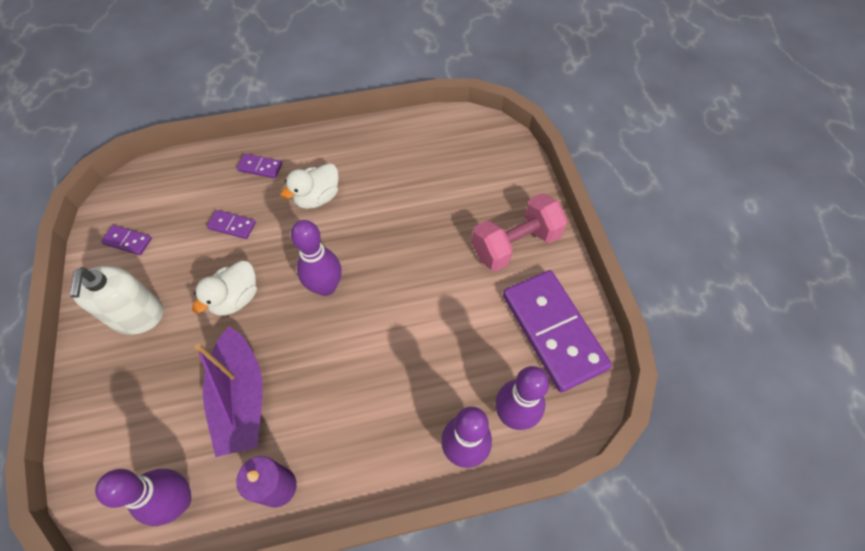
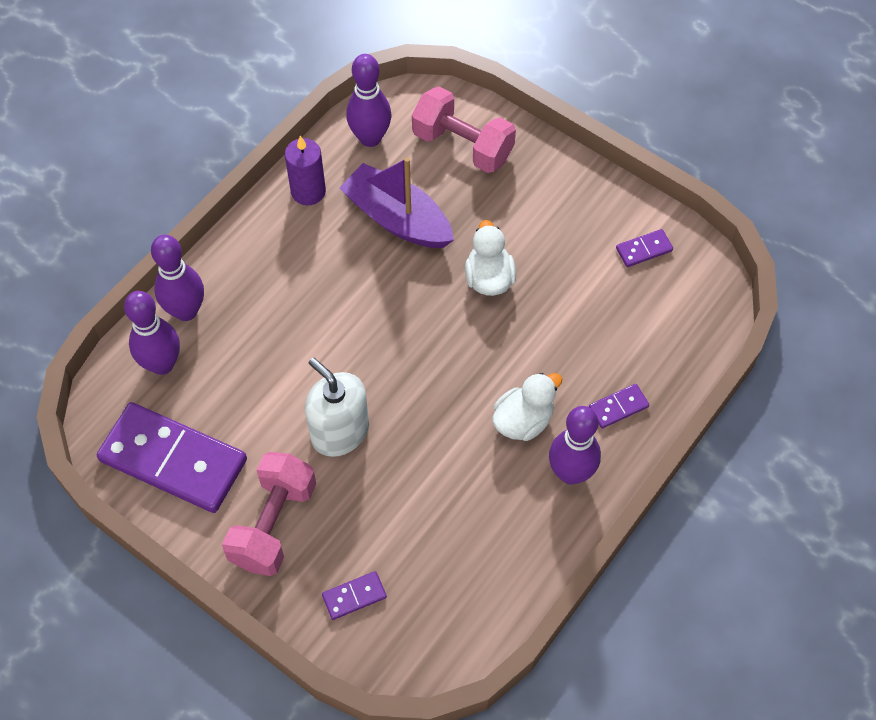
camera: 140 degrees right, 0 degrees up
white soap dispenser [70,266,163,335] -> white soap dispenser moved to [305,358,369,457]
purple domino [207,210,256,239] -> purple domino moved to [322,571,387,620]
white duck [281,163,339,209] -> white duck turned 45 degrees clockwise [492,373,562,441]
purple bowling pin [291,220,341,296] -> purple bowling pin moved to [549,406,601,485]
none -> pink dumbbell [412,87,516,173]

